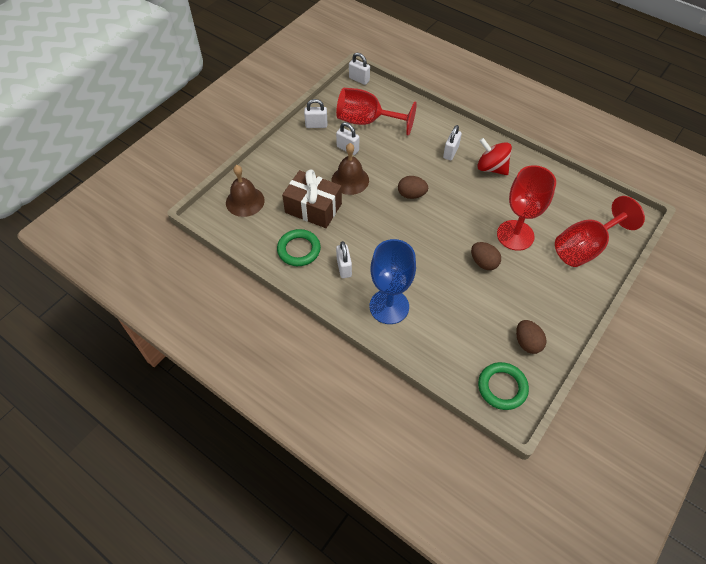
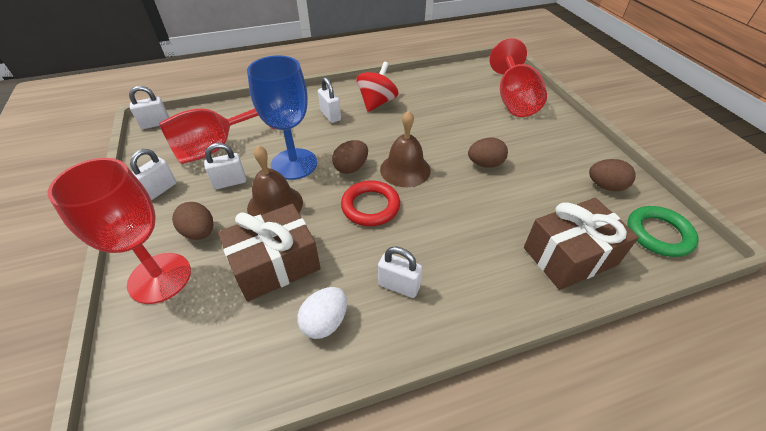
camera: 55 degrees left, 10 degrees down
brown bell [226,165,265,217] -> brown bell moved to [380,110,431,187]
green ring [277,229,321,266] -> white egg [297,287,347,339]
blue goblet [370,239,416,324] -> blue goblet moved to [247,55,317,180]
red spinning top [477,138,512,175] -> red spinning top turned 135 degrees clockwise [357,62,399,112]
red goblet [497,165,556,251] -> red goblet moved to [48,158,191,304]
none -> brown egg [172,202,214,240]
none -> red ring [341,180,400,226]
none -> brown gift [524,198,639,290]

